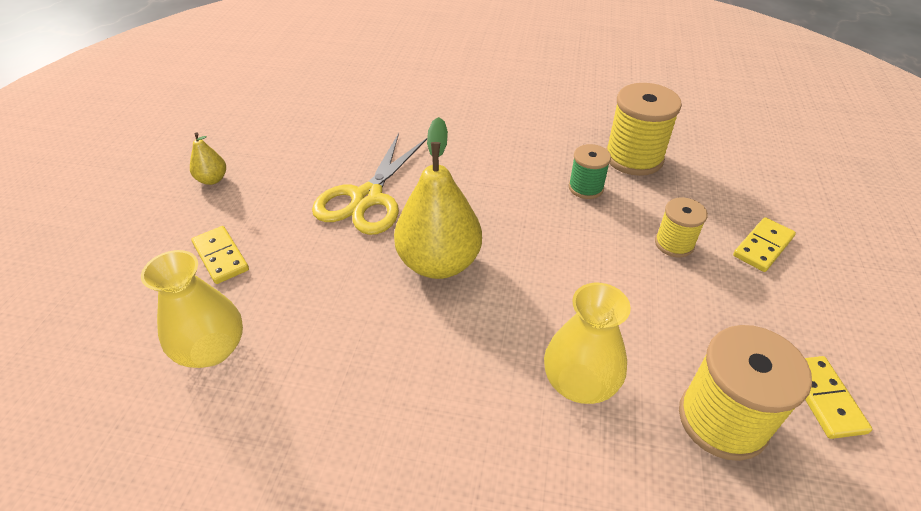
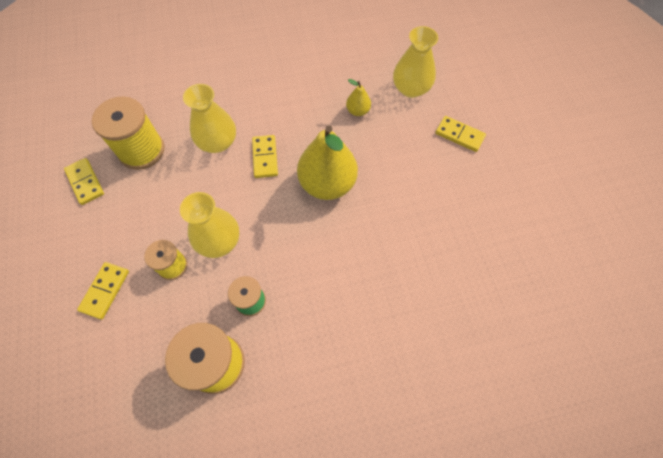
camera: 155 degrees right, 20 degrees up
yellow pear [190,132,226,185] -> yellow pear moved to [346,79,371,116]
yellow scissors [312,133,427,235] -> none
none -> yellow vase [180,192,239,258]
none -> yellow domino [252,135,278,178]

